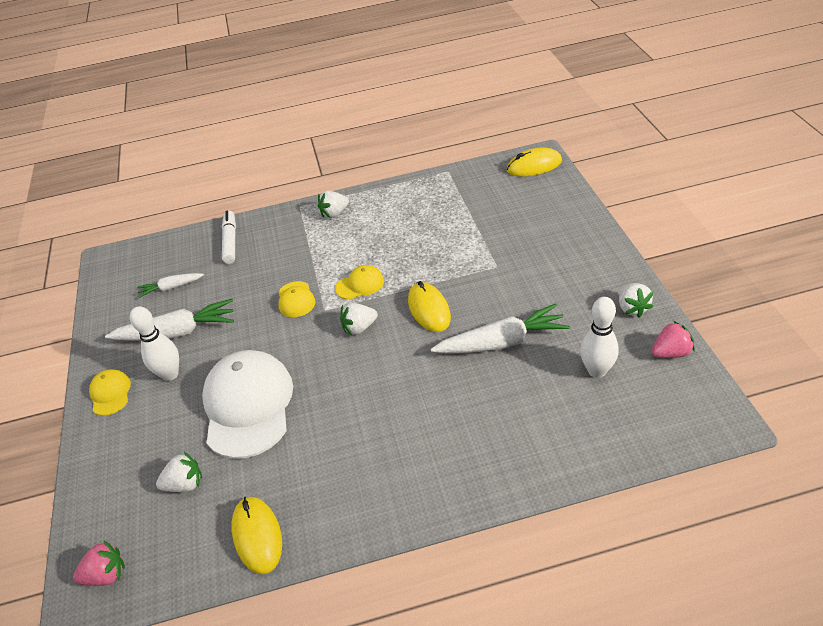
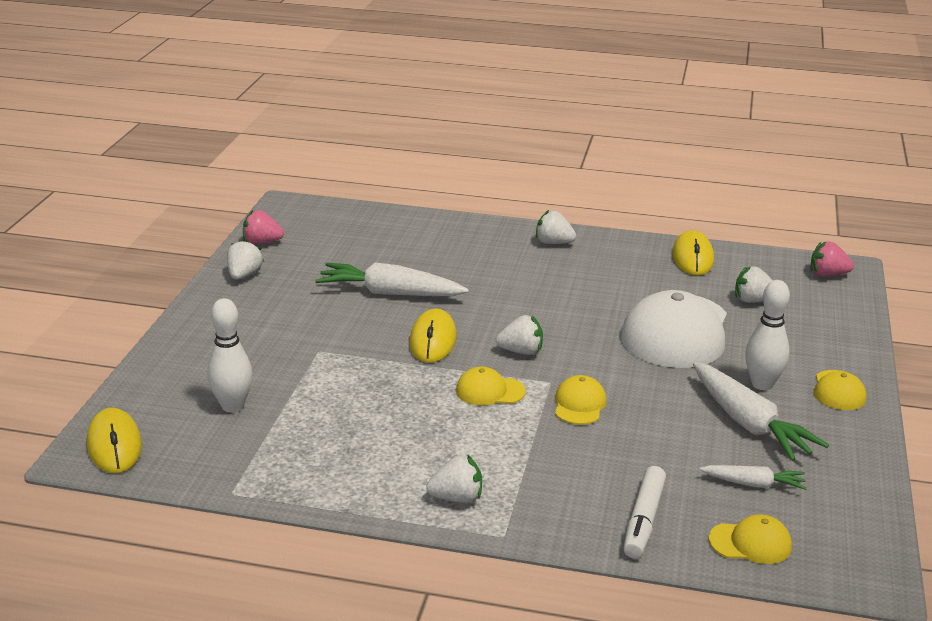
camera: 160 degrees left, 15 degrees down
white carrot [105,299,234,341] -> white carrot turned 135 degrees counterclockwise [693,362,829,461]
yellow mouse [507,148,562,176] -> yellow mouse turned 60 degrees clockwise [87,408,142,473]
white bowling pin [580,297,619,378] -> white bowling pin moved to [207,298,253,412]
none -> white strawberry [536,210,576,244]
none -> yellow cap [709,514,792,564]

